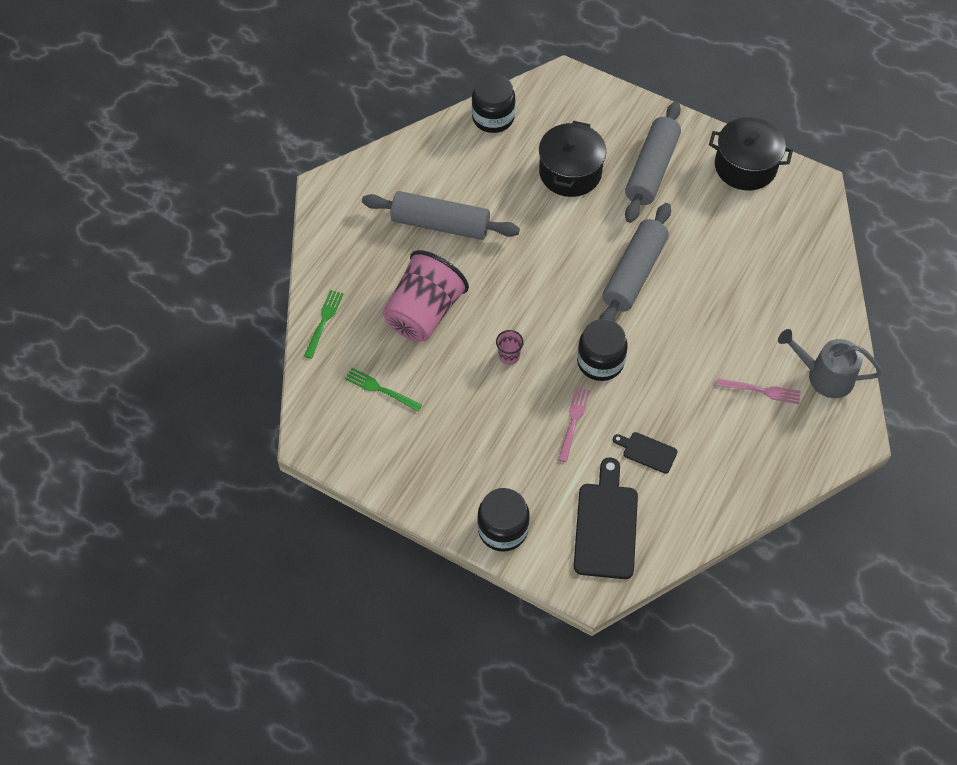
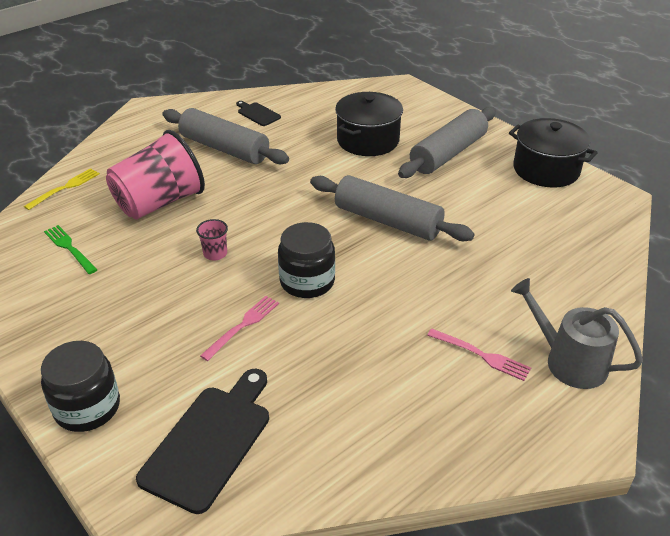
camera: 20 degrees right, 20 degrees down
green fork [304,290,343,359] -> yellow fork [24,168,100,210]
black jar [472,74,515,133] -> none
grey rolling pin [599,203,671,321] -> grey rolling pin turned 75 degrees clockwise [310,175,475,241]
black cutting board [613,432,678,474] -> black cutting board moved to [236,101,281,126]

